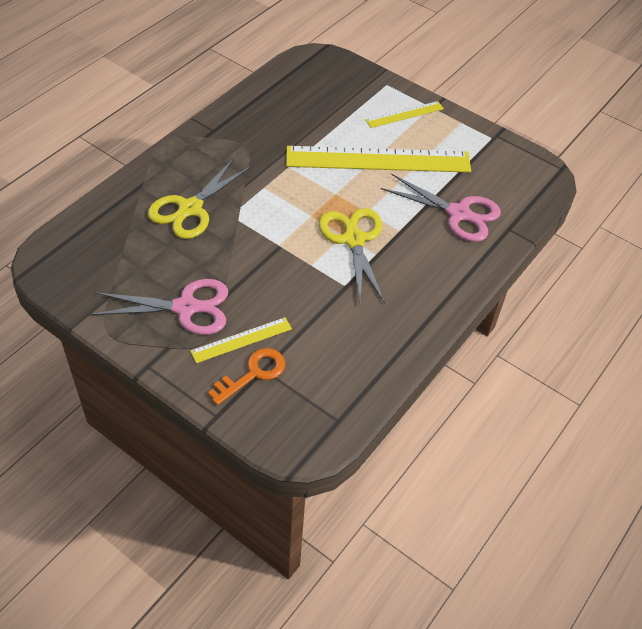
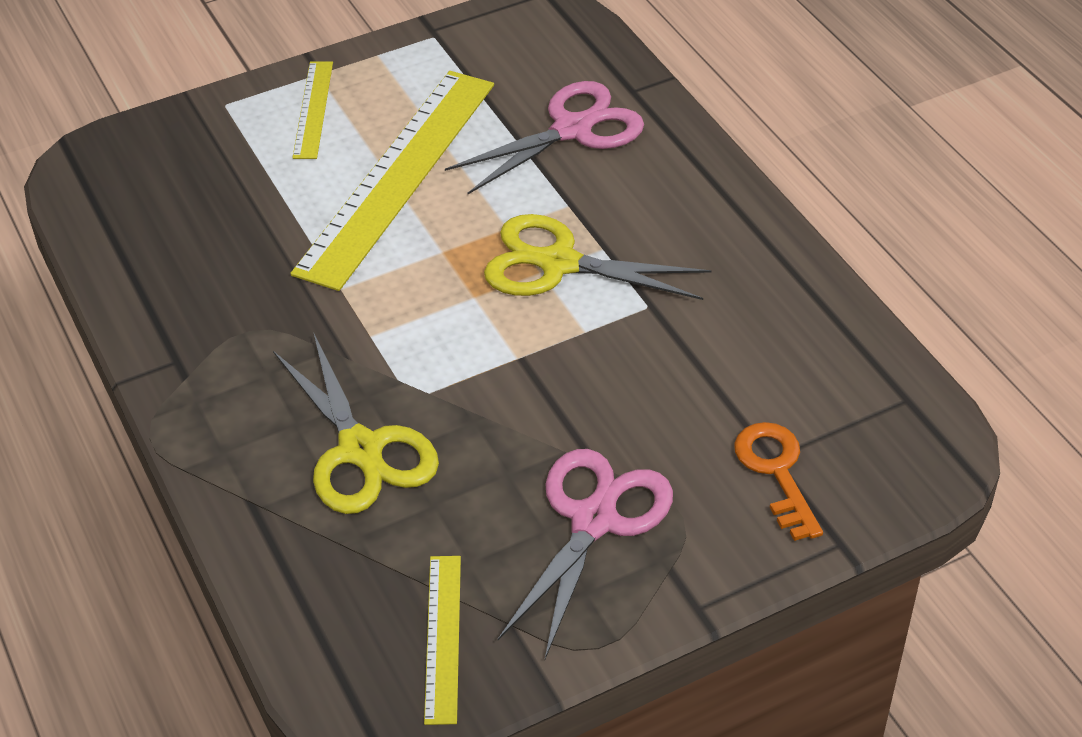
camera: 60 degrees left, 5 degrees down
yellow ruler [190,317,292,363] -> yellow ruler moved to [424,556,461,725]

